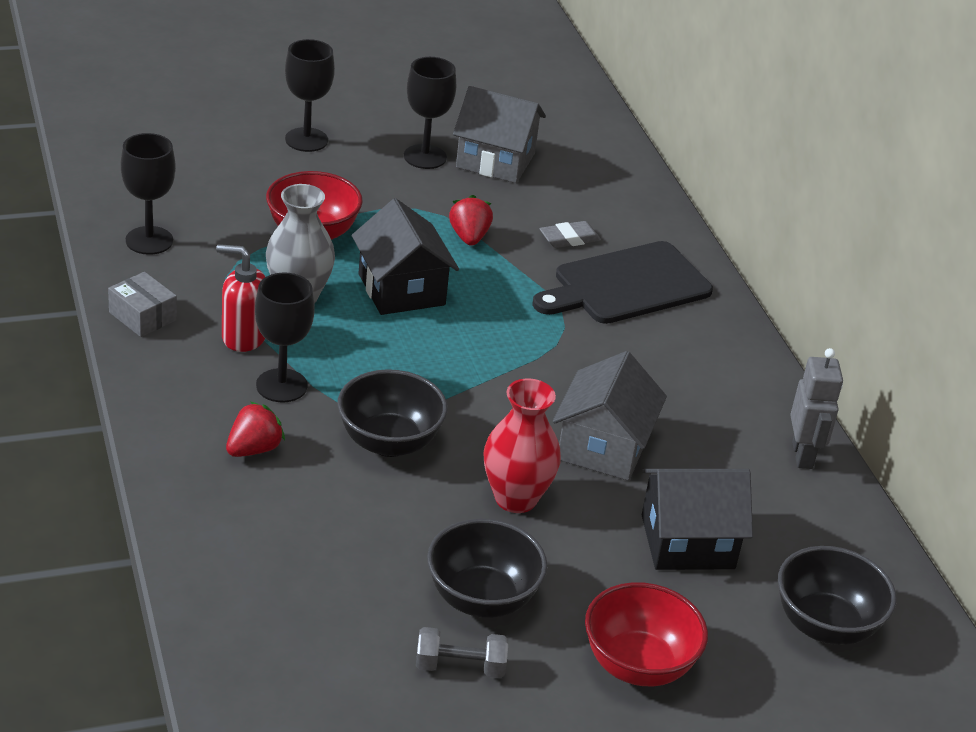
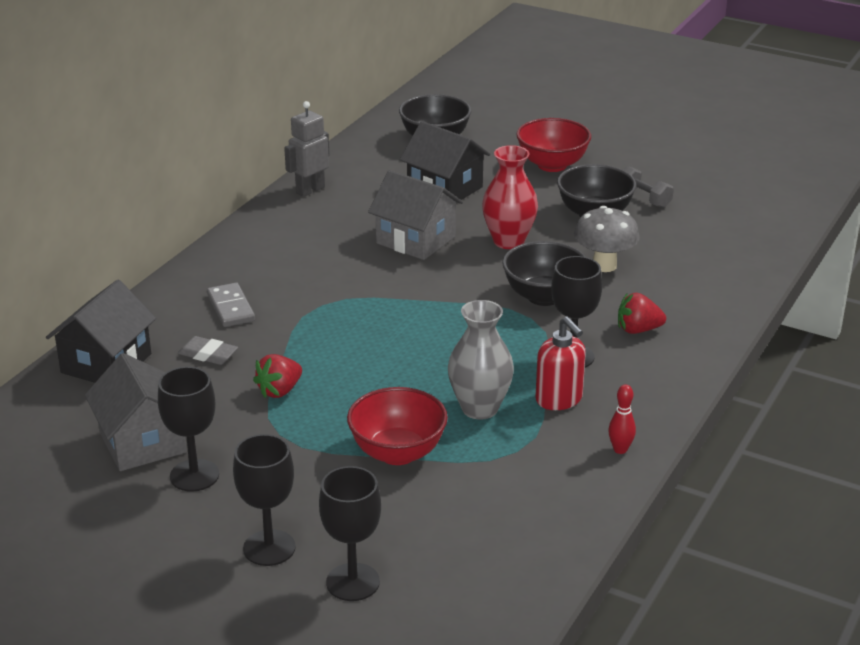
camera: 130 degrees left, 5 degrees down
grey box [108,272,177,337] -> red bowling pin [608,384,636,454]
black goblet [121,133,176,255] -> black goblet moved to [319,466,381,601]
black house [352,198,459,315] -> black house moved to [46,280,156,383]
black cutting board [532,241,713,324] -> grey domino [207,283,255,327]
grey house [553,351,667,481] -> grey house turned 60 degrees clockwise [368,170,463,260]
none -> grey mushroom [574,206,640,272]

